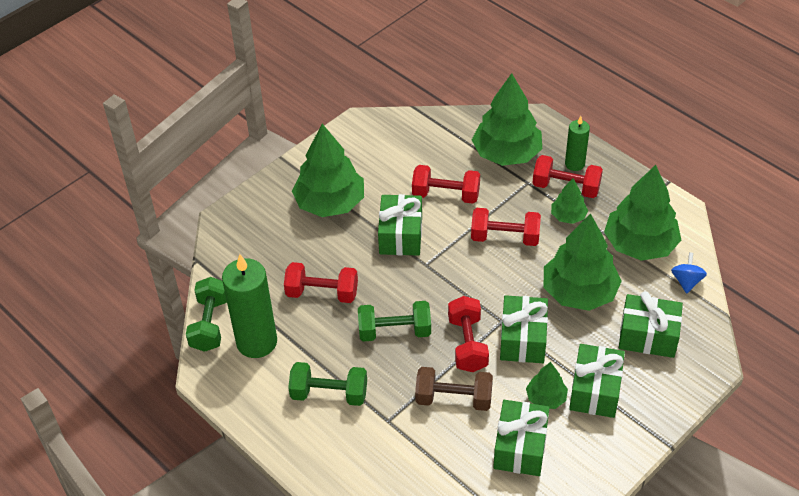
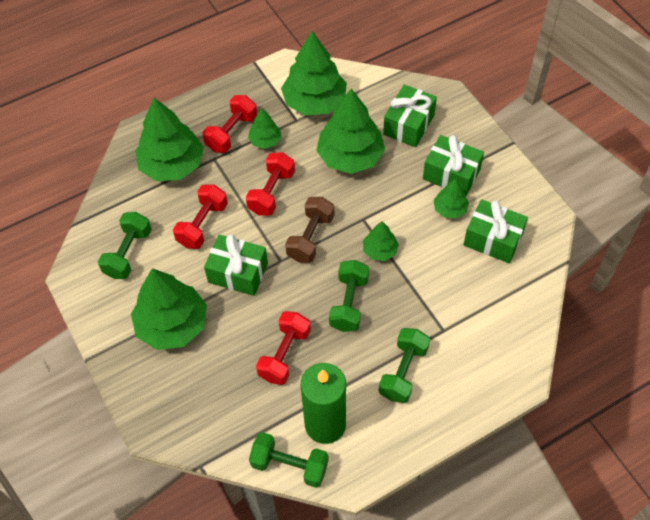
camera: 75 degrees left, 10 degrees up
brown dumbbell [415,367,493,411] -> brown dumbbell moved to [285,197,334,263]
red dumbbell [448,296,489,372] -> green tree [363,221,399,261]
green gift [500,295,548,363] -> none
green candle [565,116,590,171] -> none
blue spinning top [671,252,707,293] -> none
none -> green dumbbell [98,212,152,279]

